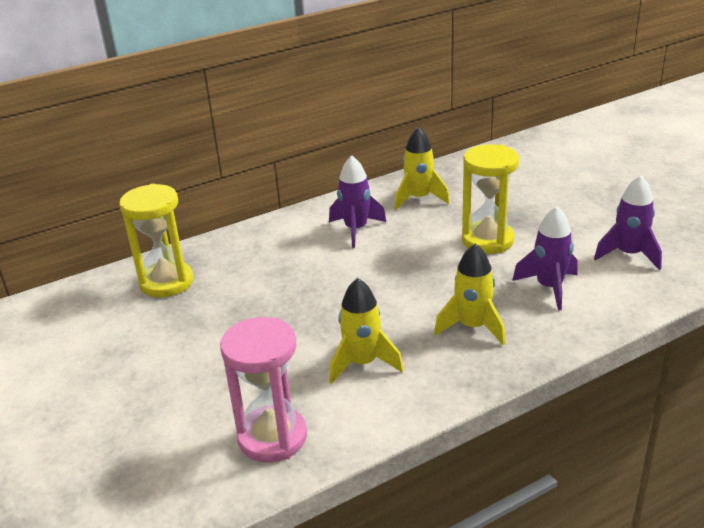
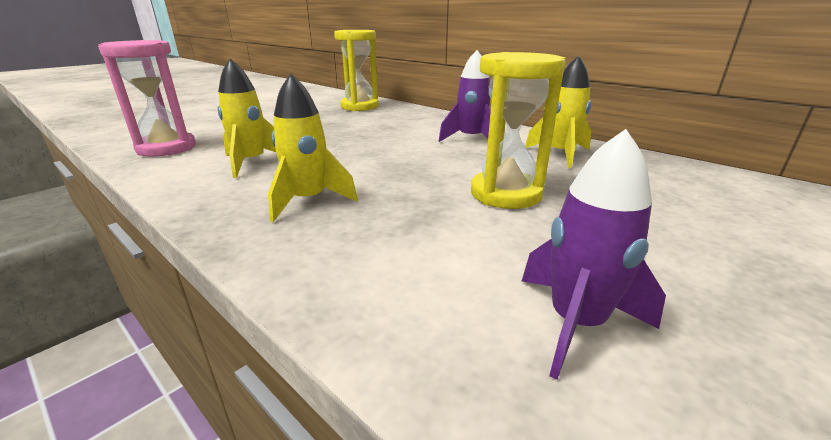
camera: 70 degrees right, 5 degrees down
purple rocket [512,206,577,310] -> none

